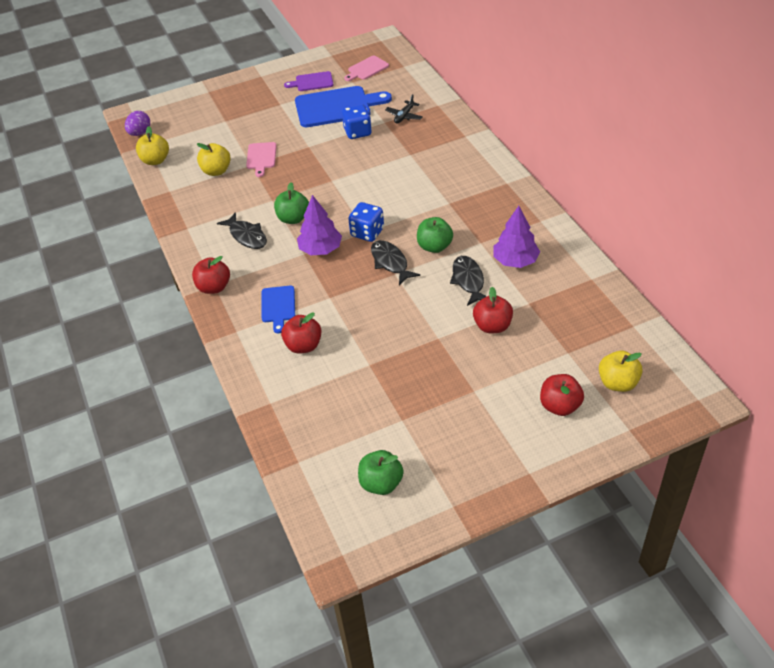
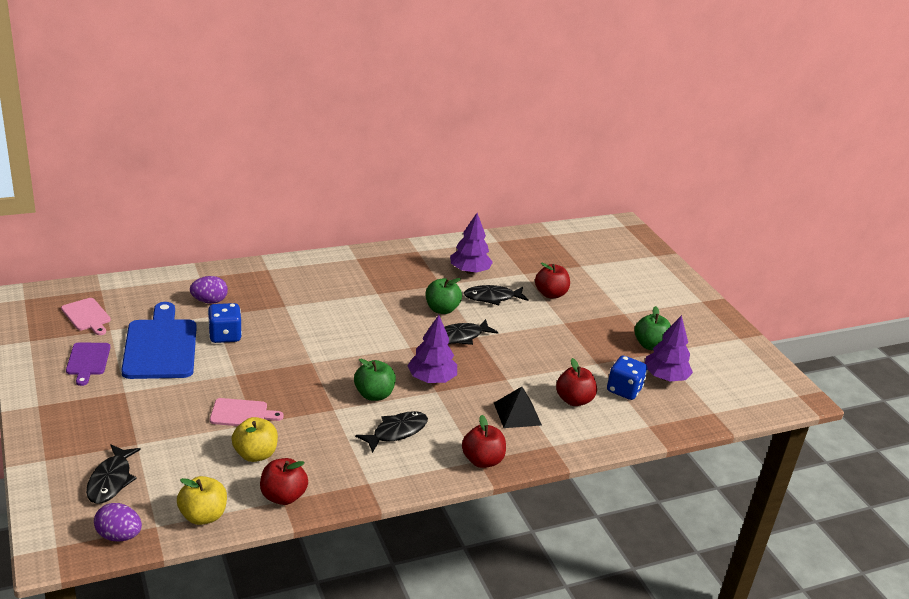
camera: 95 degrees left, 15 degrees down
blue cutting board [262,286,295,333] -> black pyramid [494,387,542,428]
blue dice [348,202,384,242] -> blue dice moved to [607,355,648,400]
green apple [358,450,404,495] -> green apple moved to [635,306,671,350]
black plane [385,94,423,124] -> purple egg [190,276,228,304]
red apple [540,374,584,416] -> red apple moved to [260,458,308,505]
yellow apple [599,351,643,392] -> none
none -> black fish [86,444,141,504]
none -> purple tree [645,315,693,381]

